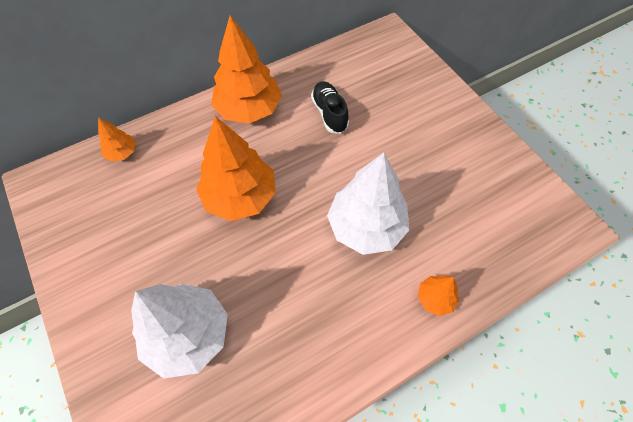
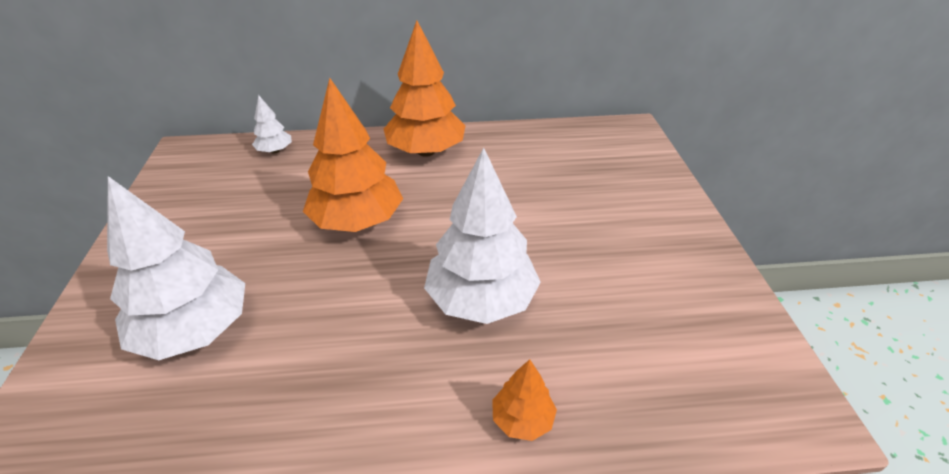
camera: 25 degrees right, 20 degrees down
orange tree [98,117,136,162] -> white tree [252,95,292,154]
black shoe [311,81,349,134] -> none

